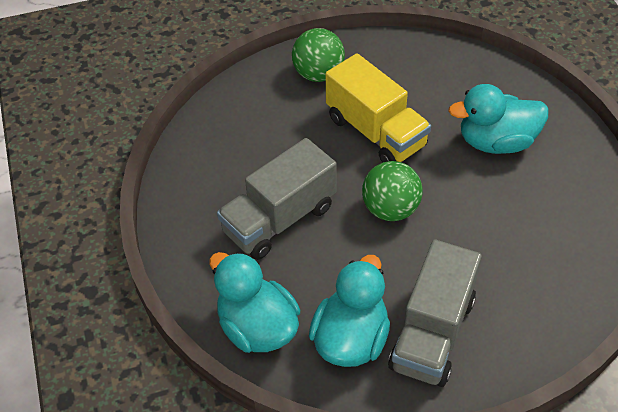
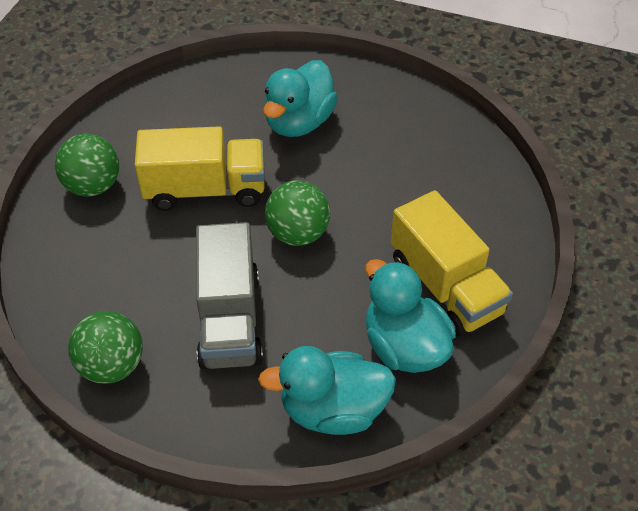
camera: 55 degrees left, 0 degrees up
grey truck [388,239,482,387] -> yellow truck [391,190,513,336]
none -> green ball [68,311,143,384]

